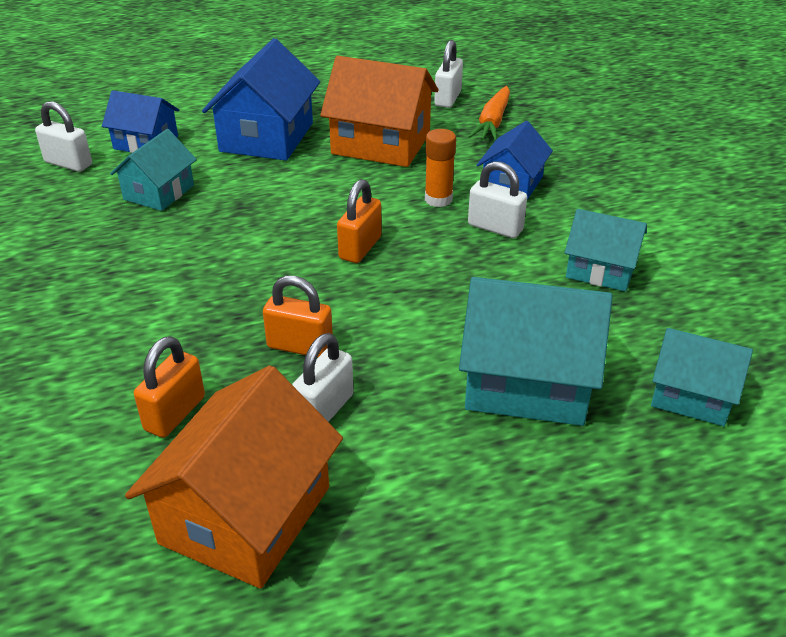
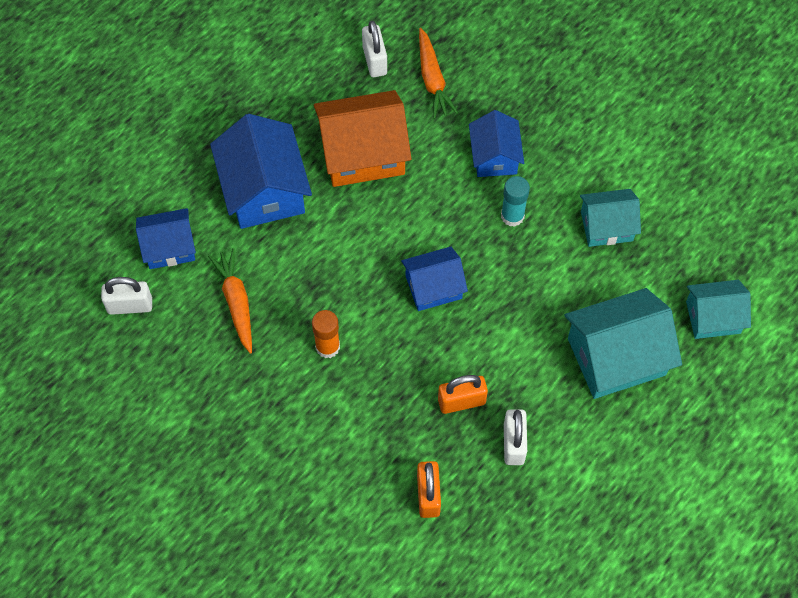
camera: 30 degrees left, 25 degrees up
turquoise house [110,129,197,211] -> orange carrot [208,248,252,354]
orange house [125,366,343,589] -> none
orange padlock [337,179,382,263] -> blue house [401,247,468,311]
orange glue stick [425,129,456,207] -> orange glue stick moved to [312,310,340,358]
white padlock [468,161,527,238] -> turquoise glue stick [501,176,530,227]

